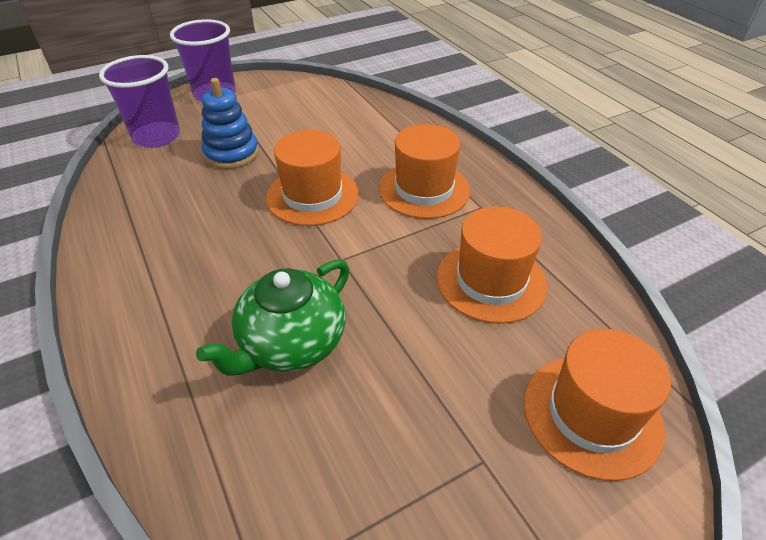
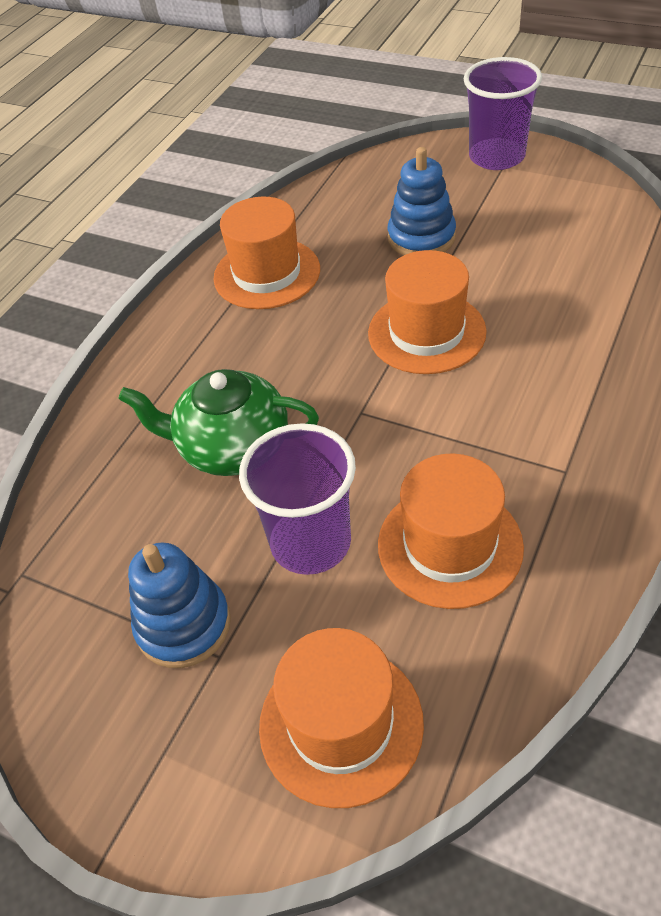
camera: 60 degrees right, 5 degrees up
purple cup [99,55,180,148] -> purple cup moved to [239,423,356,575]
orange hat [379,124,470,219] -> orange hat moved to [213,197,320,309]
none -> blue stacking toy [128,543,231,668]

